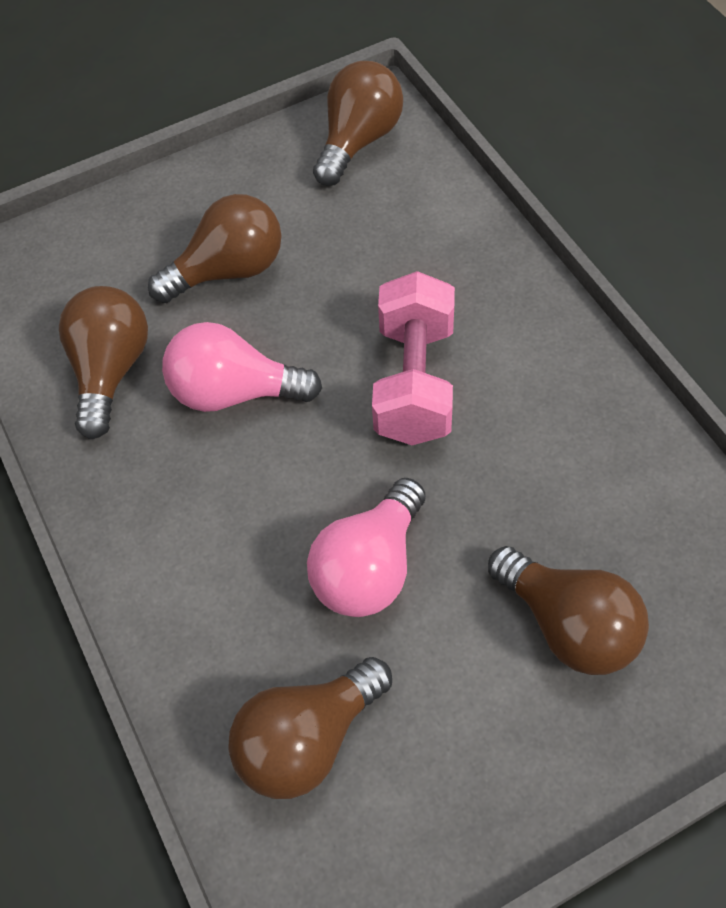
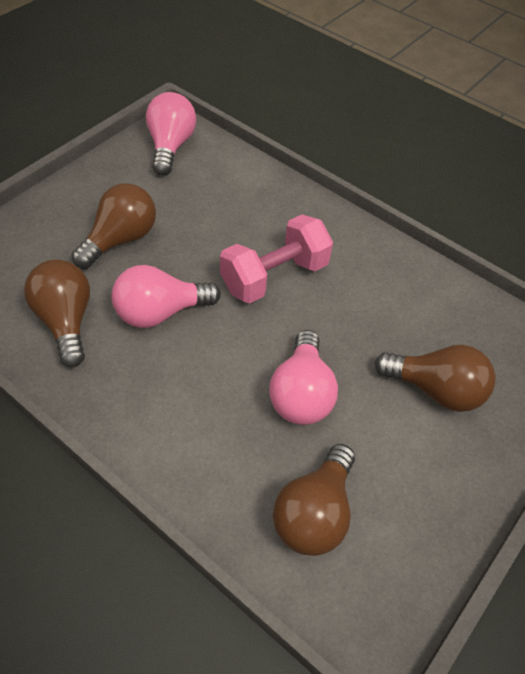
camera: 30 degrees left, 5 degrees down
brown light bulb [313,61,403,186] -> pink light bulb [146,92,196,175]
pink dumbbell [372,271,455,445] -> pink dumbbell turned 75 degrees clockwise [220,214,333,303]

